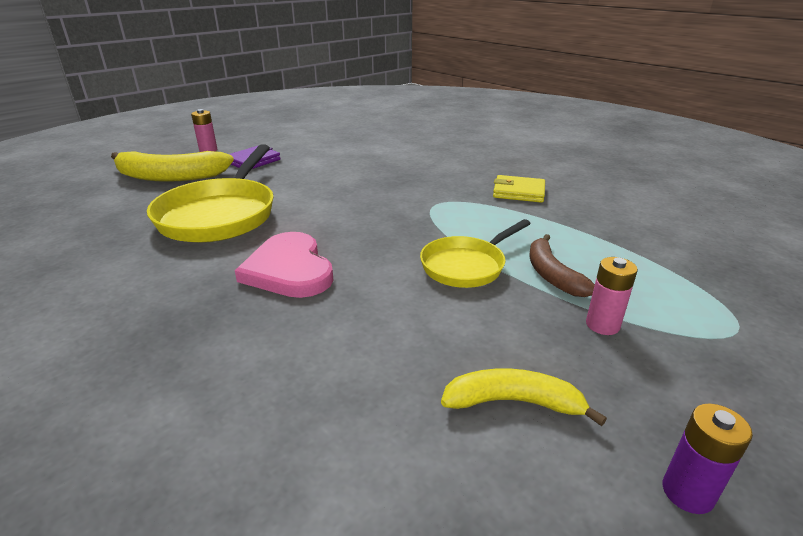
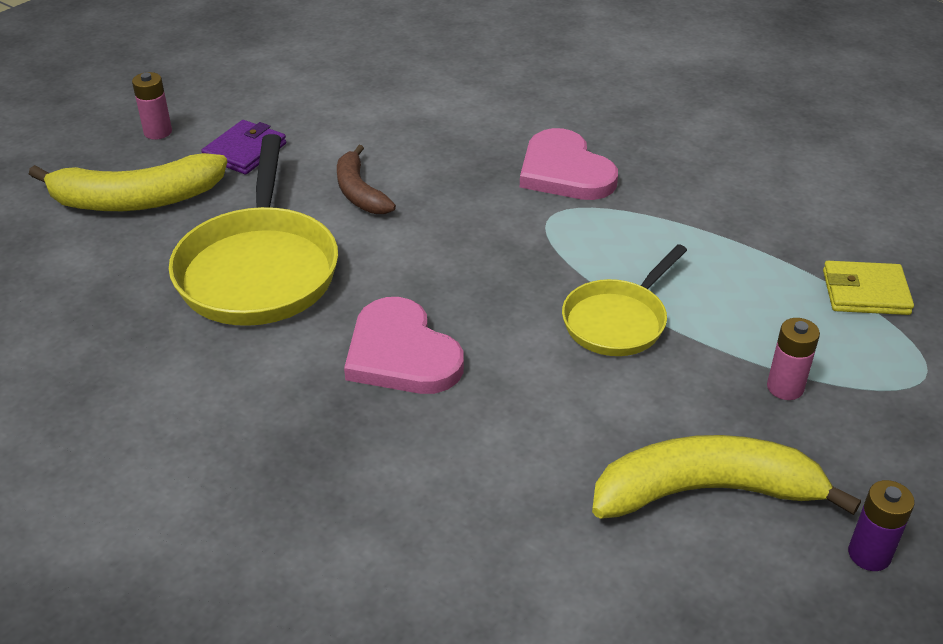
camera: 10 degrees left, 10 degrees up
yellow banana [441,368,607,426] -> yellow banana [592,435,861,519], size x1.67
yellow wallet [493,175,545,203] -> yellow wallet moved to [823,261,914,315]
brown banana [530,234,595,297] -> brown banana moved to [337,145,396,214]
none -> pink heart [520,128,618,200]

